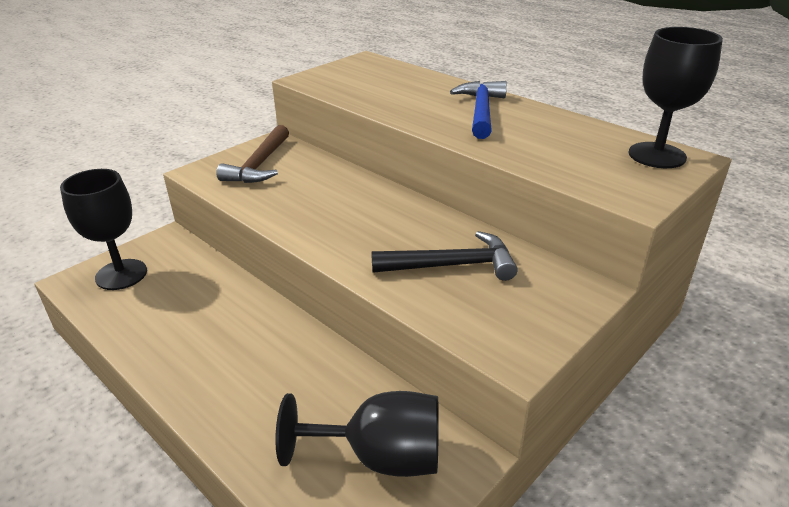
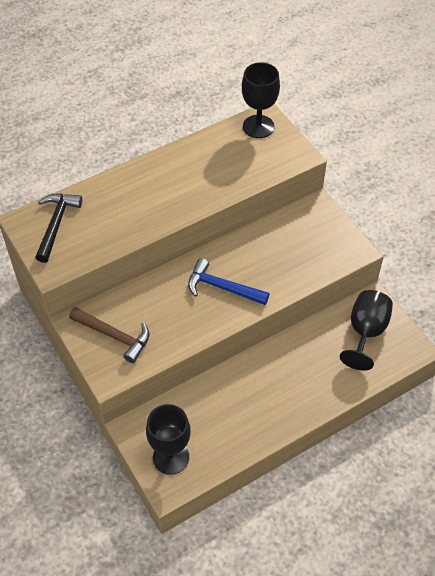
camera: 75 degrees left, 20 degrees up
black hammer [371,231,518,281] -> black hammer moved to [35,193,82,263]
blue hammer [450,81,507,139] -> blue hammer moved to [188,258,269,305]

